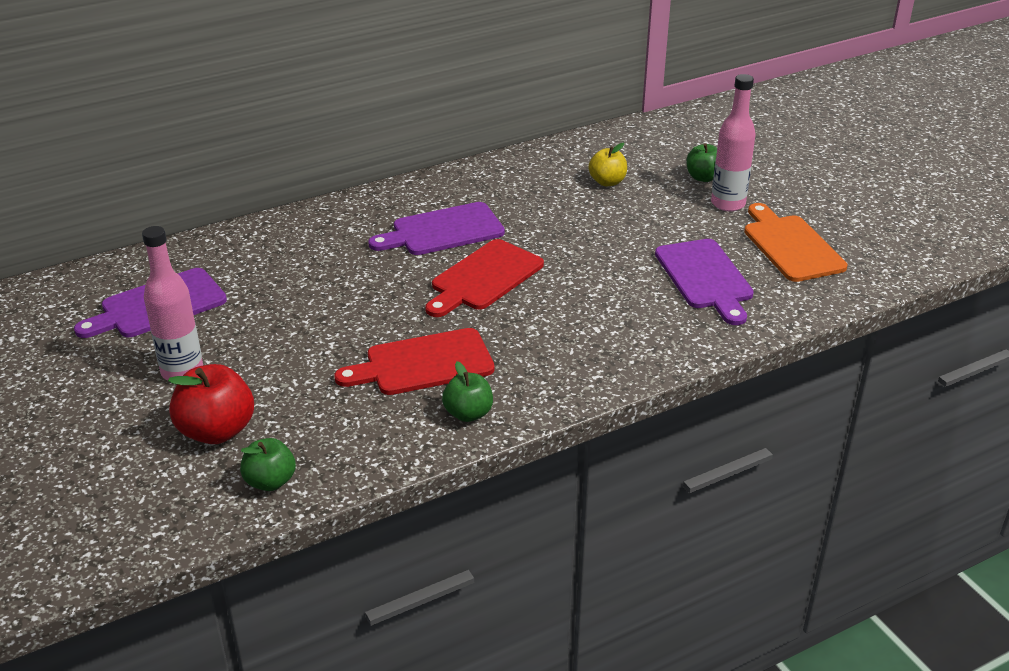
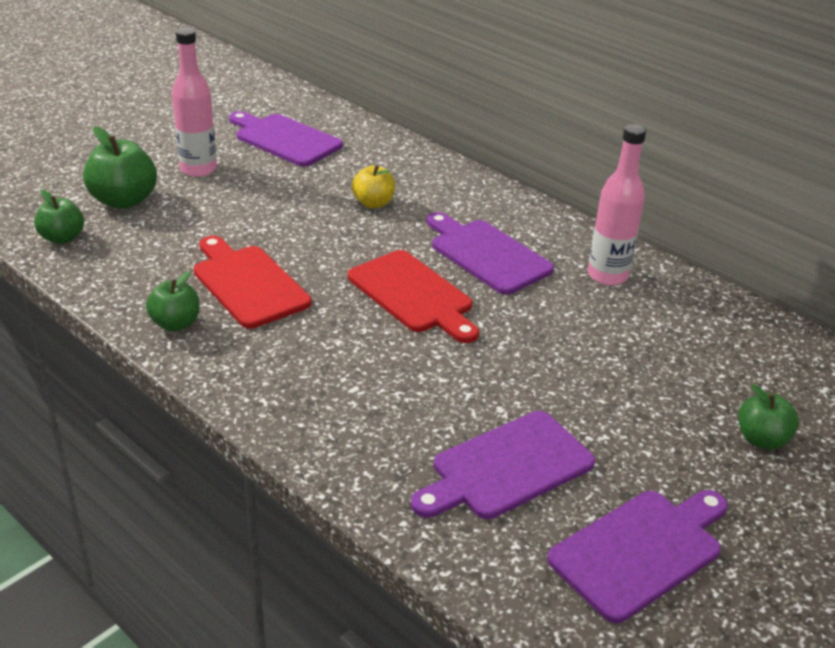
camera: 70 degrees right, 0 degrees up
red apple [168,364,254,444] -> green apple [83,126,157,209]
red cutting board [425,239,544,317] -> red cutting board turned 150 degrees counterclockwise [348,250,479,343]
yellow apple [588,143,627,186] -> yellow apple moved to [352,165,395,208]
pink bottle [711,74,756,211] -> pink bottle moved to [588,124,646,285]
orange cutting board [744,203,847,282] -> purple cutting board [547,490,728,623]

